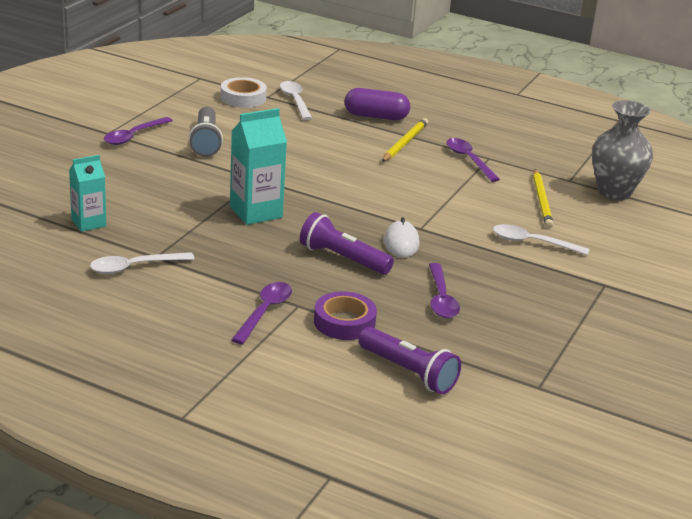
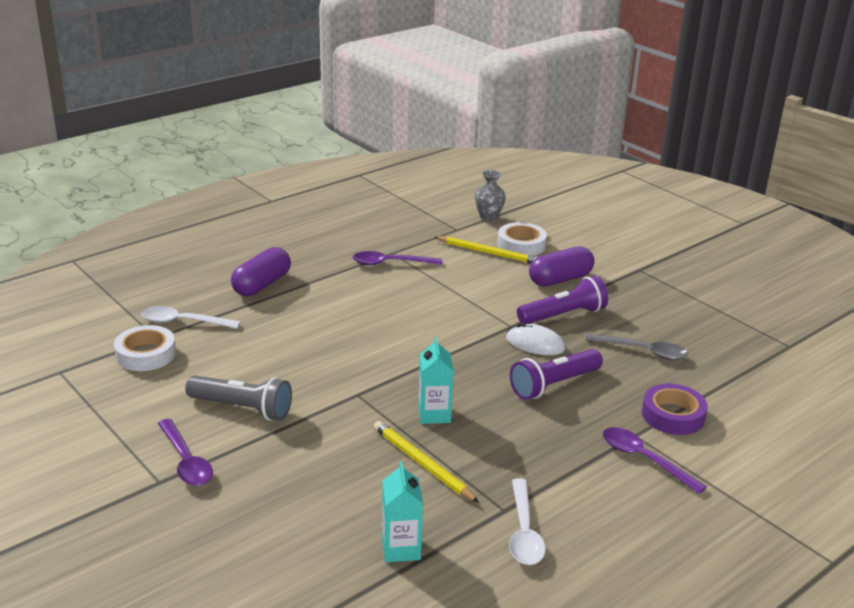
camera: 65 degrees left, 0 degrees up
turquoise carton [230,108,287,225] -> turquoise carton [418,337,454,424], size x0.64
purple flashlight [359,327,461,394] -> purple flashlight moved to [517,276,608,324]
yellow pencil [382,118,428,162] -> yellow pencil moved to [373,421,479,503]
purple spoon [429,263,460,318] -> grey spoon [585,333,688,360]
white spoon [493,224,589,255] -> purple capsule [529,246,594,286]
grey vase [592,100,653,200] -> grey vase [475,170,506,222], size x0.57
none -> white tape [498,222,547,256]

